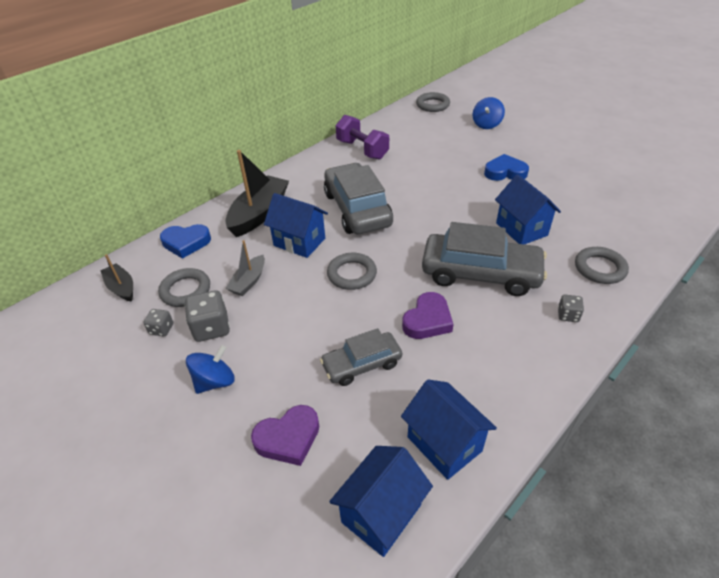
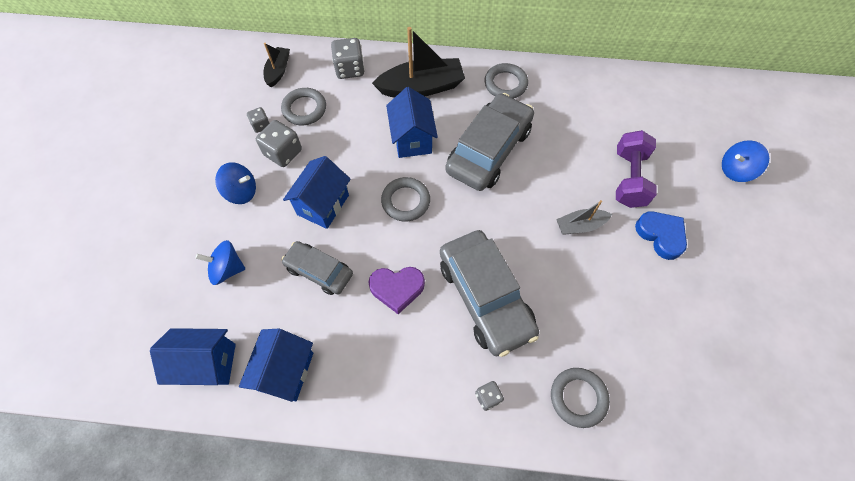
camera: 50 degrees right, 20 degrees up
blue heart [160,224,211,259] -> grey dice [331,38,365,79]
grey boat [226,240,265,296] -> grey boat moved to [556,200,612,235]
purple heart [251,405,319,466] -> blue spinning top [196,240,245,285]
purple dumbbell [336,115,389,160] -> purple dumbbell moved to [616,130,657,208]
grey ring [416,92,450,112] -> grey ring moved to [485,63,528,99]
blue house [495,174,561,244] -> blue house moved to [283,156,351,229]

